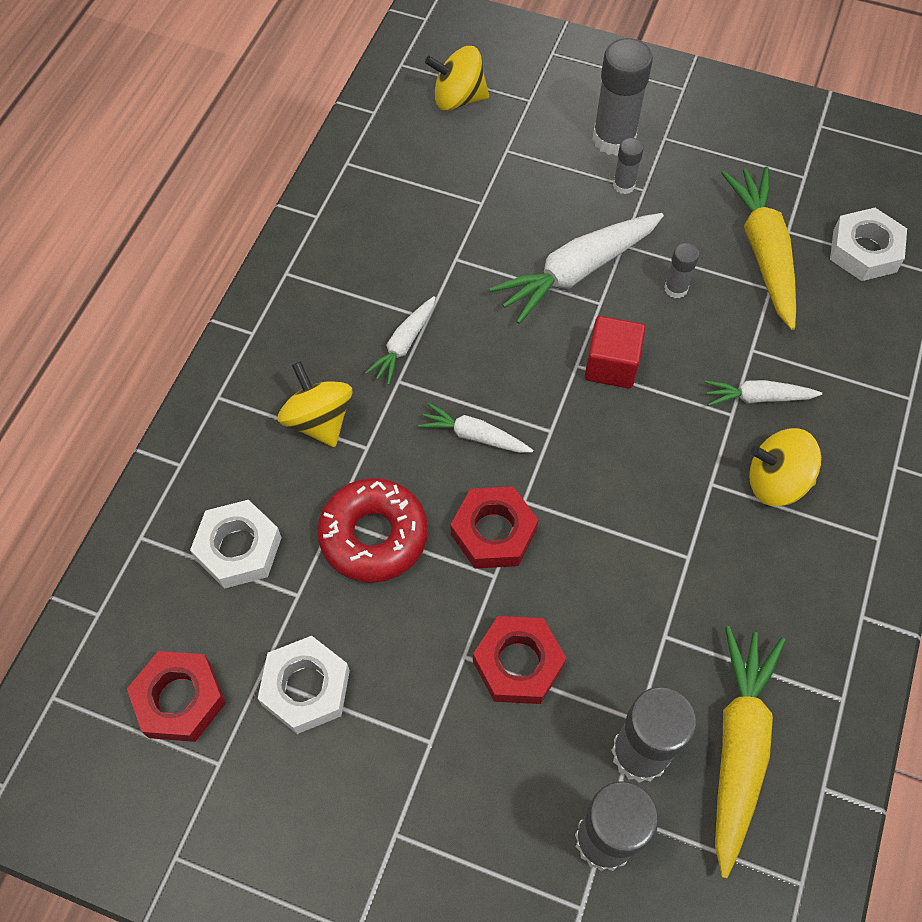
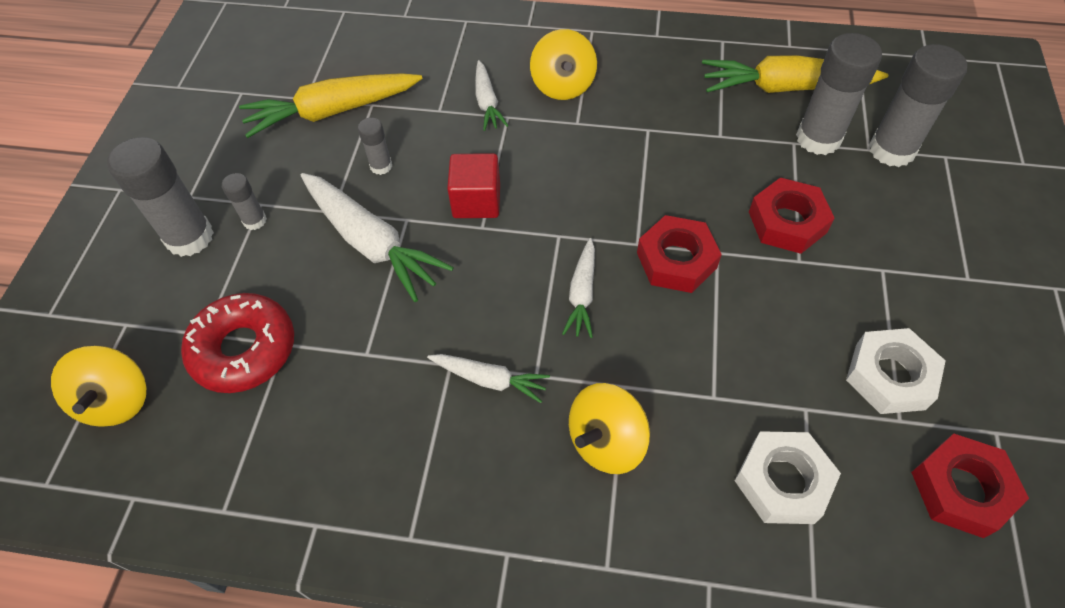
camera: 100 degrees left, 5 degrees down
red donut [317,478,428,583] -> red donut moved to [181,293,294,393]
white nut [830,208,907,281] -> none

